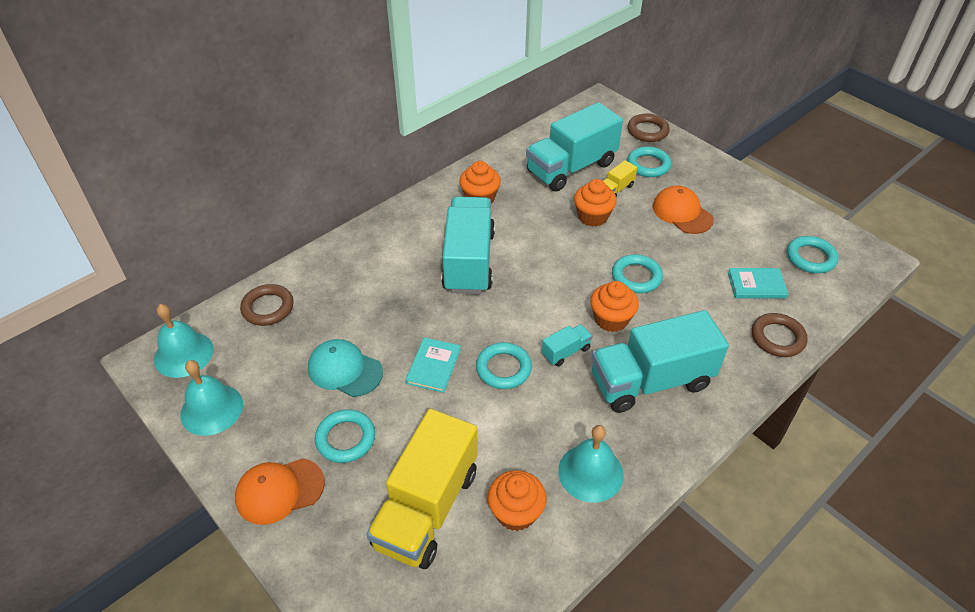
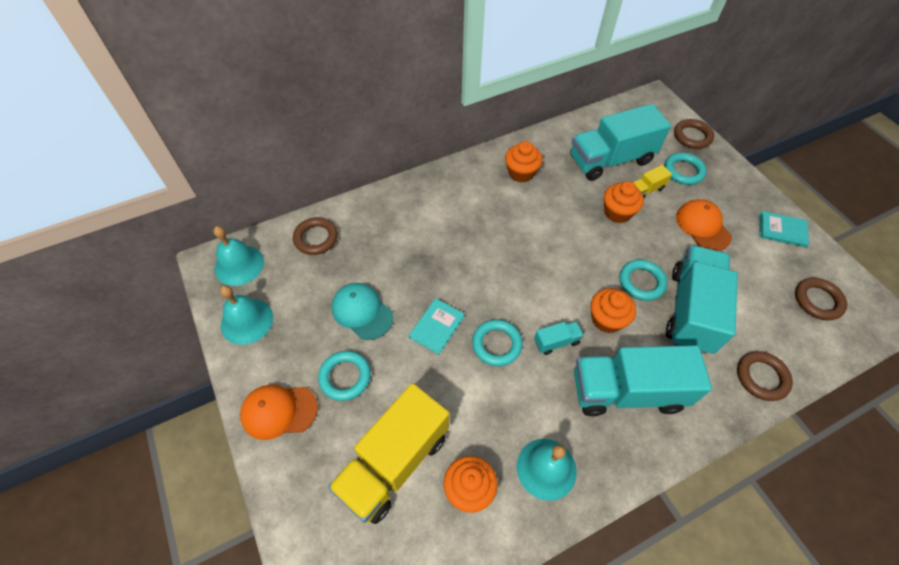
camera: 15 degrees right, 10 degrees up
turquoise truck [441,197,495,294] -> turquoise truck moved to [666,245,738,354]
turquoise book [728,268,788,299] -> turquoise book moved to [759,211,809,247]
turquoise ring [787,236,838,273] -> brown ring [795,278,847,320]

